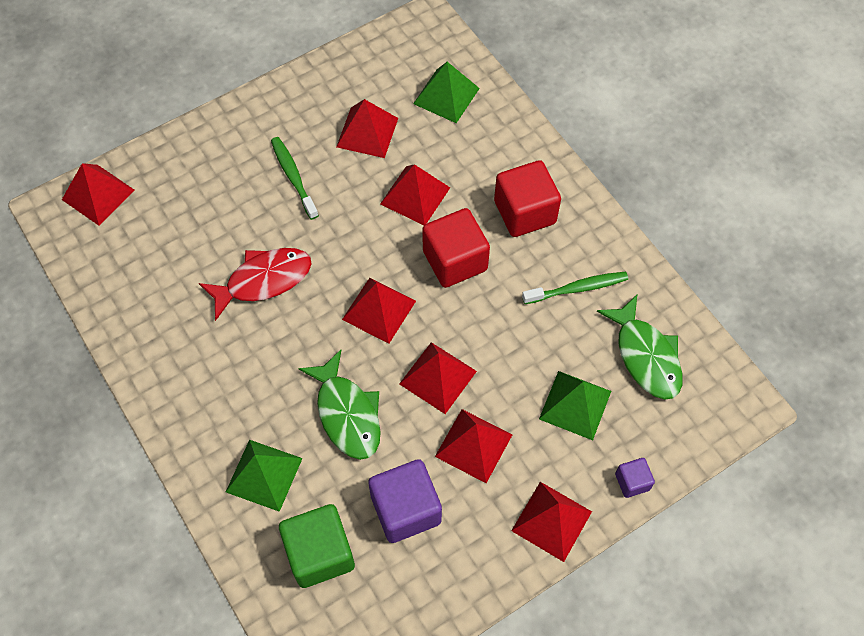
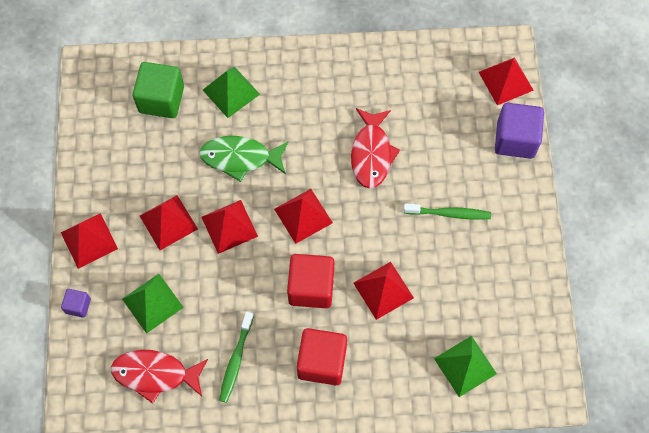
camera: 120 degrees right, 5 degrees up
red pyramid [336,99,398,158] -> none
purple cube [368,459,442,543] -> purple cube moved to [495,103,544,159]
green fish [597,295,683,400] -> red fish [111,350,208,404]

